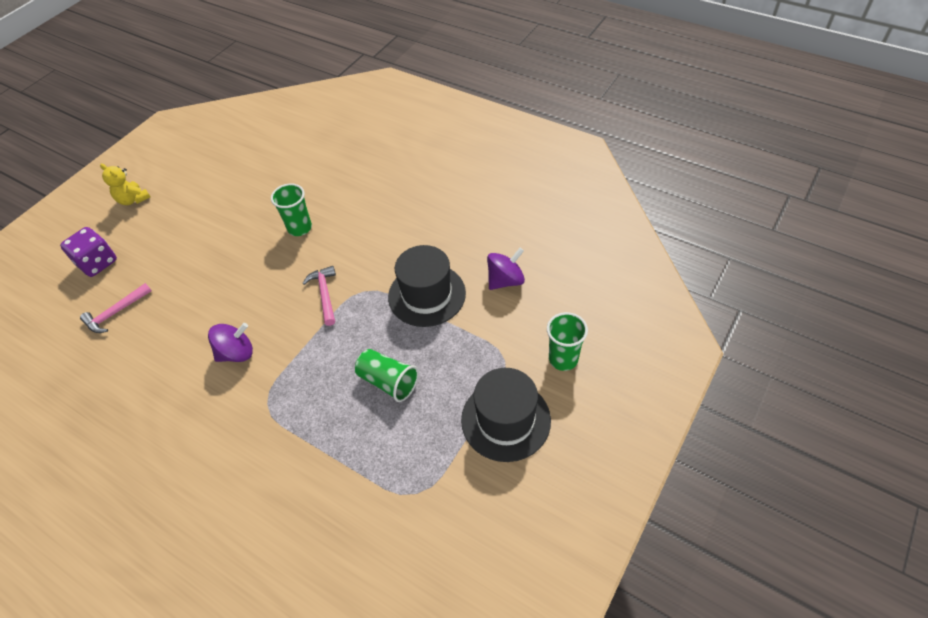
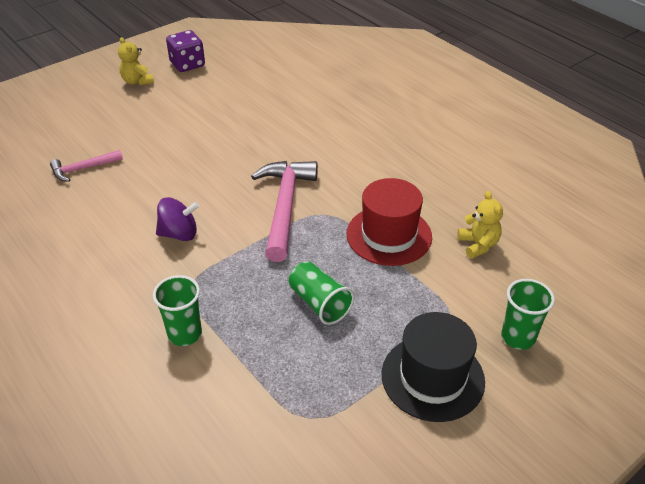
camera: 15 degrees right, 10 degrees down
purple dice [60,227,117,277] -> purple dice moved to [166,30,205,72]
green cup [271,184,312,236] -> green cup moved to [153,275,202,346]
pink hammer [302,266,336,326] -> pink hammer [251,161,318,262], size x1.85
black hat [388,245,466,327] -> red hat [346,178,432,266]
purple spinning top [487,248,525,290] -> yellow teddy bear [457,191,503,259]

